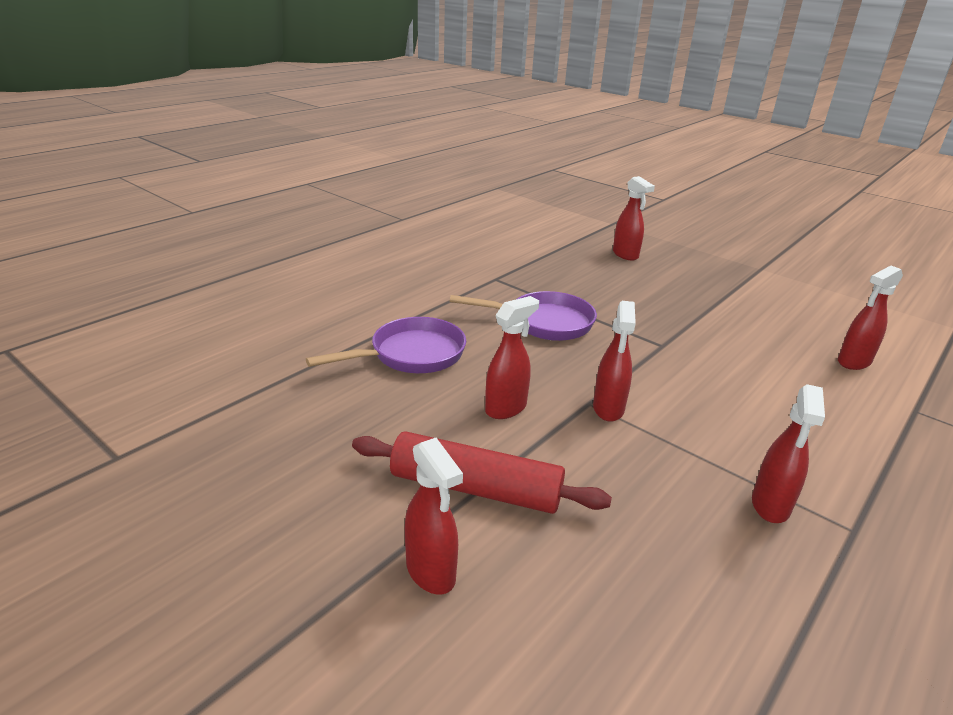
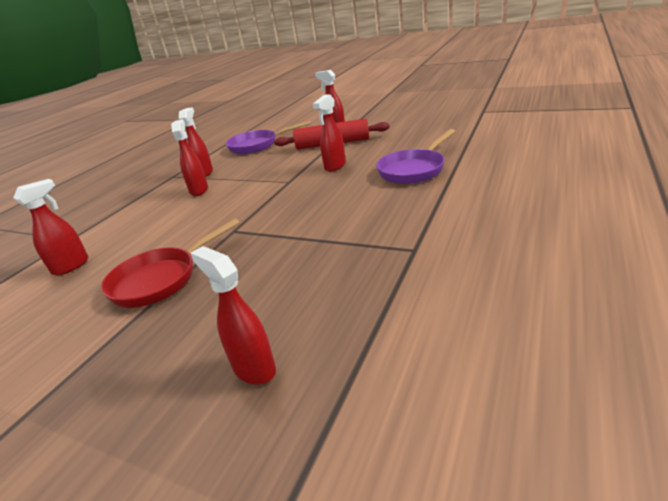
camera: 170 degrees right, 0 degrees up
purple pan [450,291,597,341] -> purple pan moved to [226,121,310,154]
red spray bottle [593,301,636,422] -> red spray bottle moved to [171,119,208,196]
none -> red pan [101,218,240,308]

